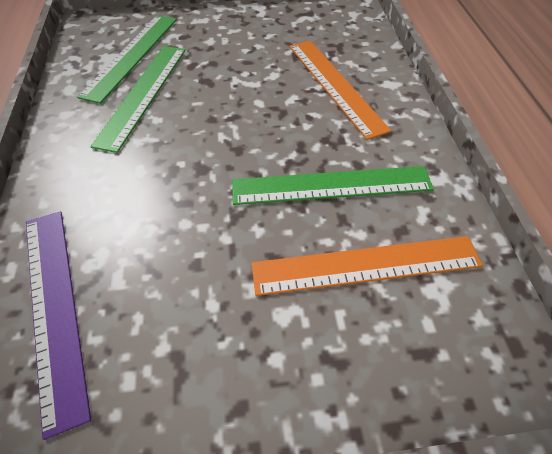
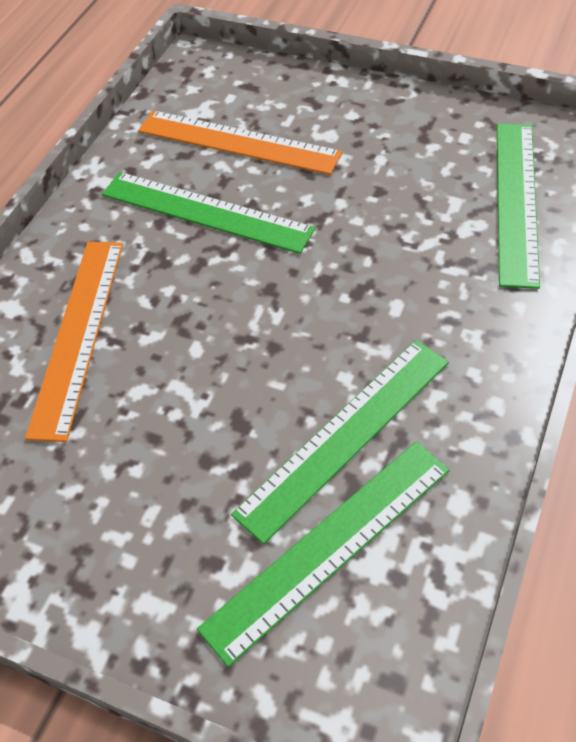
camera: 145 degrees left, 0 degrees up
purple ruler [26,211,91,440] -> green ruler [497,124,540,289]

